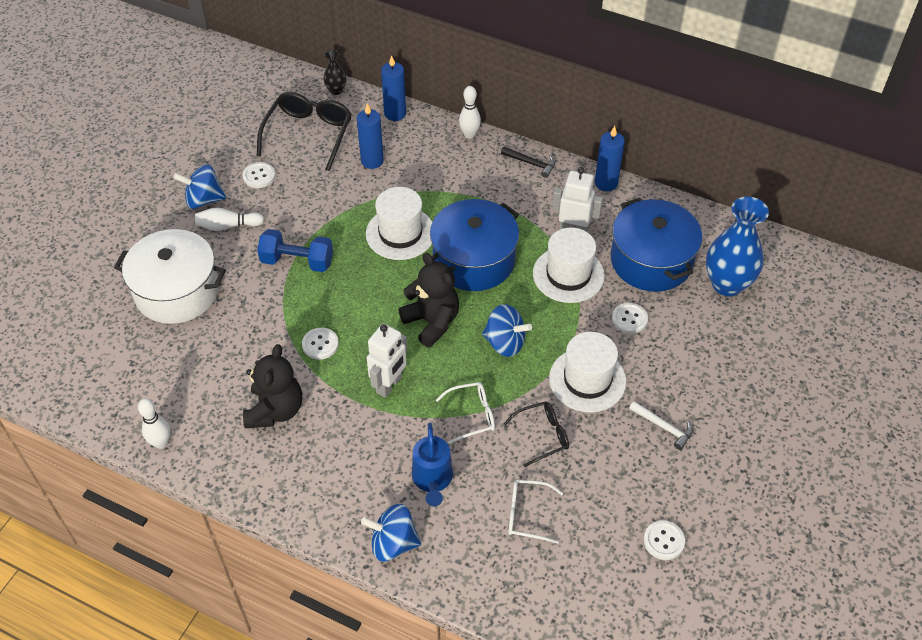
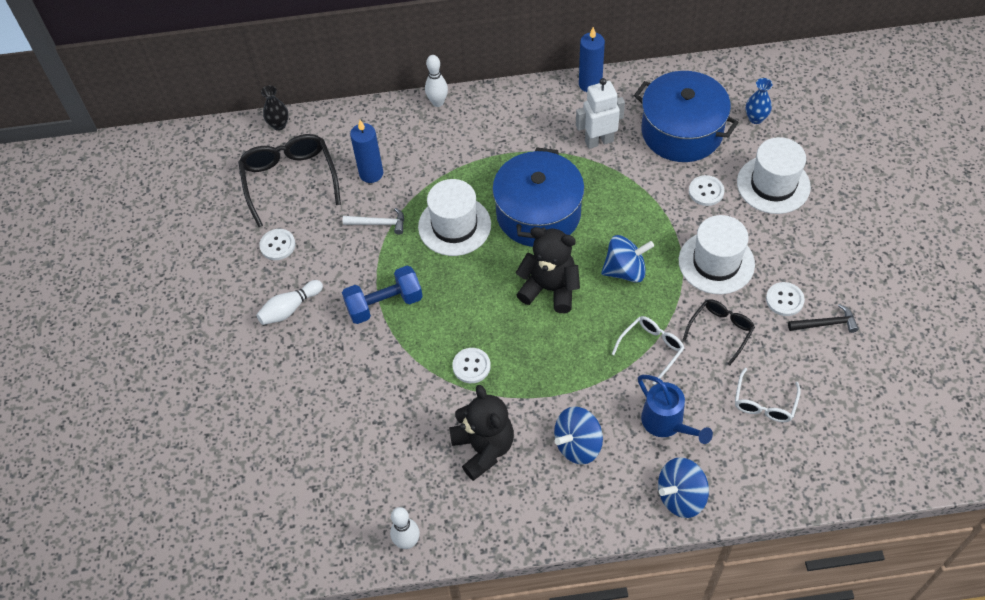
camera: 30 degrees left, 5 degrees up
white pot [114,229,226,324] -> none
blue spinning top [173,164,226,209] -> blue spinning top moved to [554,407,603,465]
white robot [367,323,407,398] -> none
blue candle [381,55,406,121] -> none
black hammer [501,147,555,178] -> black hammer moved to [788,304,859,333]
white glasses [508,480,563,544] -> white glasses turned 45 degrees counterclockwise [735,368,801,422]
white hat [533,227,605,303] -> white hat moved to [737,137,811,214]
white hammer [629,401,693,450] -> white hammer moved to [343,208,404,234]
white button [643,520,685,560] -> white button moved to [766,282,805,316]
blue vase [706,197,769,296] -> blue vase [746,78,772,124], size x0.48

